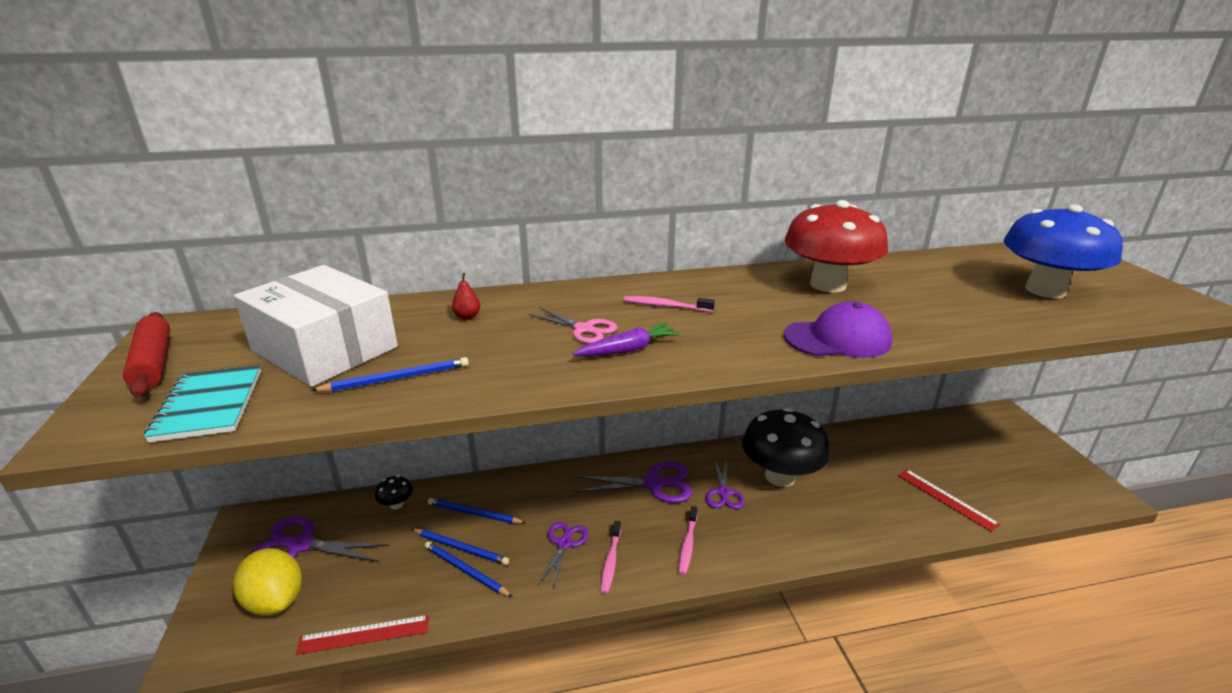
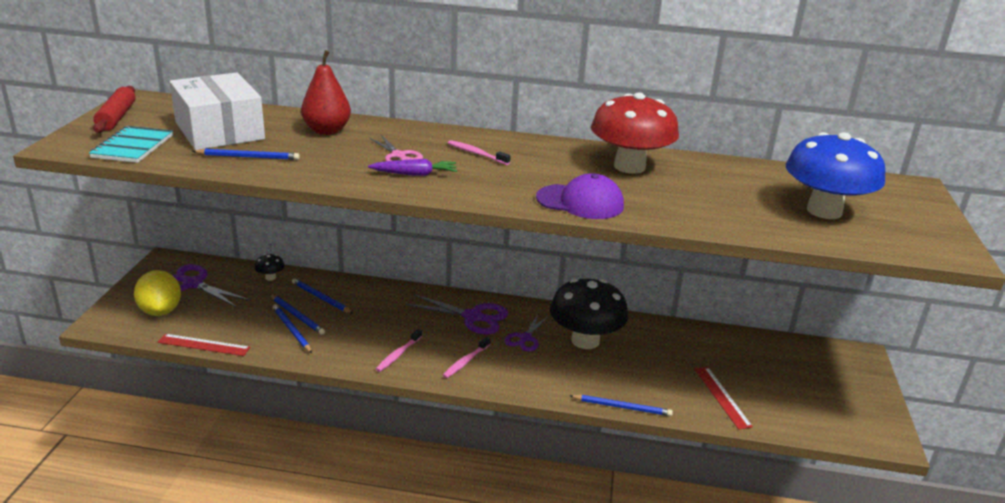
camera: 20 degrees right, 0 degrees up
red pear [452,273,480,320] -> red pear [301,50,351,135], size x2.26
purple scissors [538,522,589,589] -> none
none -> blue pencil [570,395,673,416]

